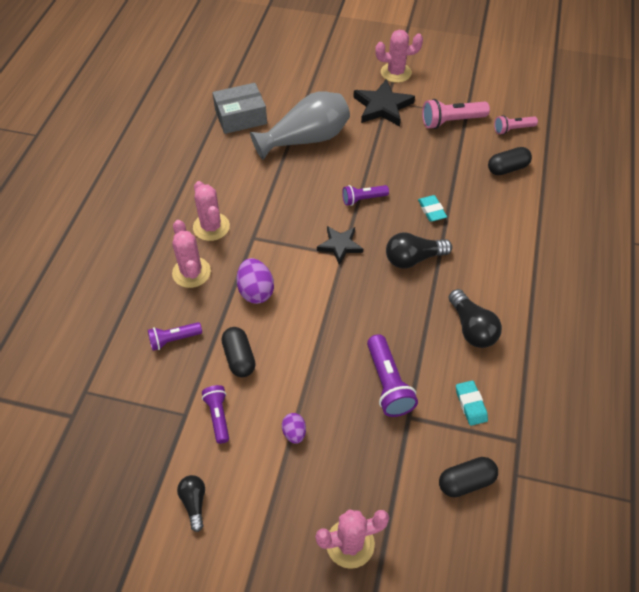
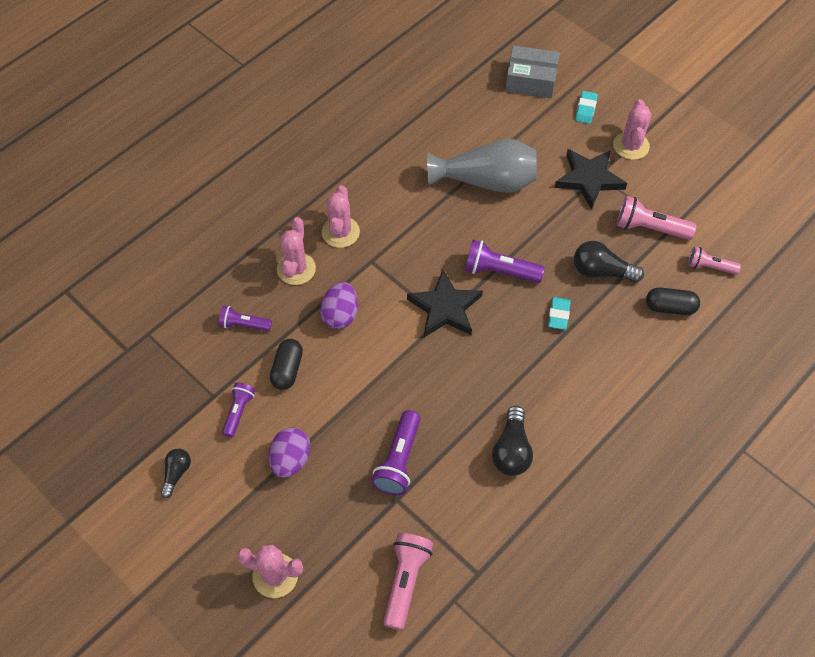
camera: 30 degrees right, 5 degrees up
grey box [212,83,267,134] -> grey box moved to [505,45,560,98]
purple egg [282,413,306,444] -> purple egg [269,427,311,478], size x1.71
black star [317,226,363,265] -> black star [407,270,483,337], size x1.55
purple flashlight [342,185,389,206] -> purple flashlight [465,240,545,283], size x1.56
pink cactus [375,30,423,83] -> pink cactus turned 75 degrees clockwise [613,99,651,160]
black light bulb [386,232,452,269] -> black light bulb moved to [574,241,644,283]
black capsule [439,457,498,498] -> pink flashlight [383,533,433,630]
turquoise eraser [456,380,488,426] -> turquoise eraser moved to [575,91,598,124]

